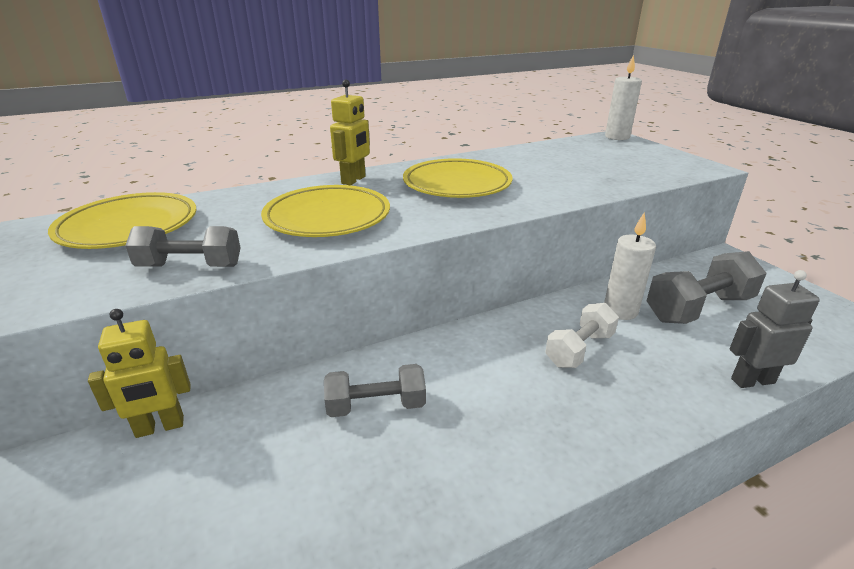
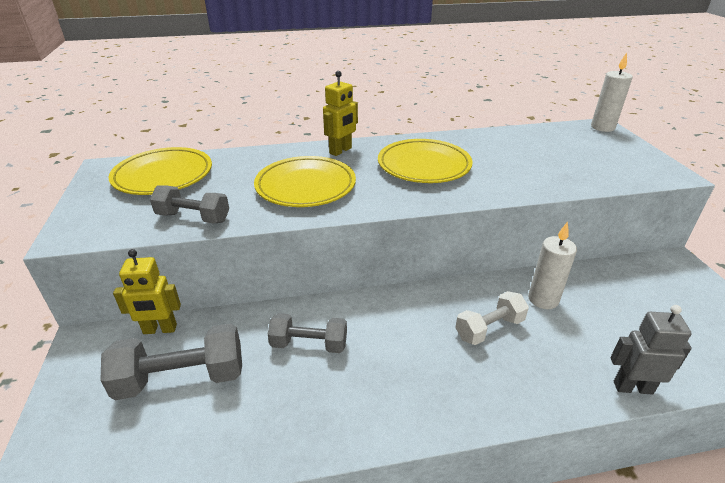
camera: 15 degrees right, 5 degrees up
grey dumbbell [646,251,767,324] -> grey dumbbell moved to [100,323,242,400]

